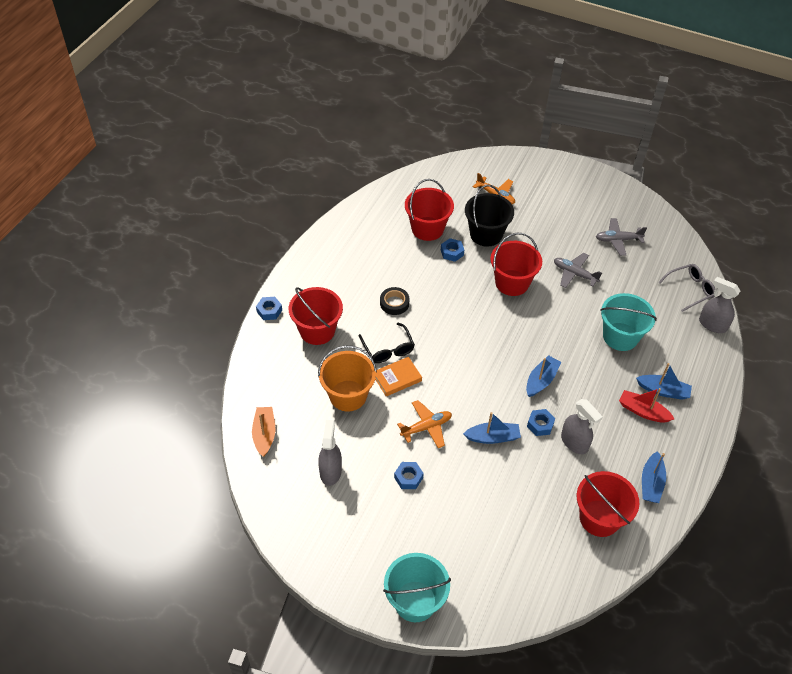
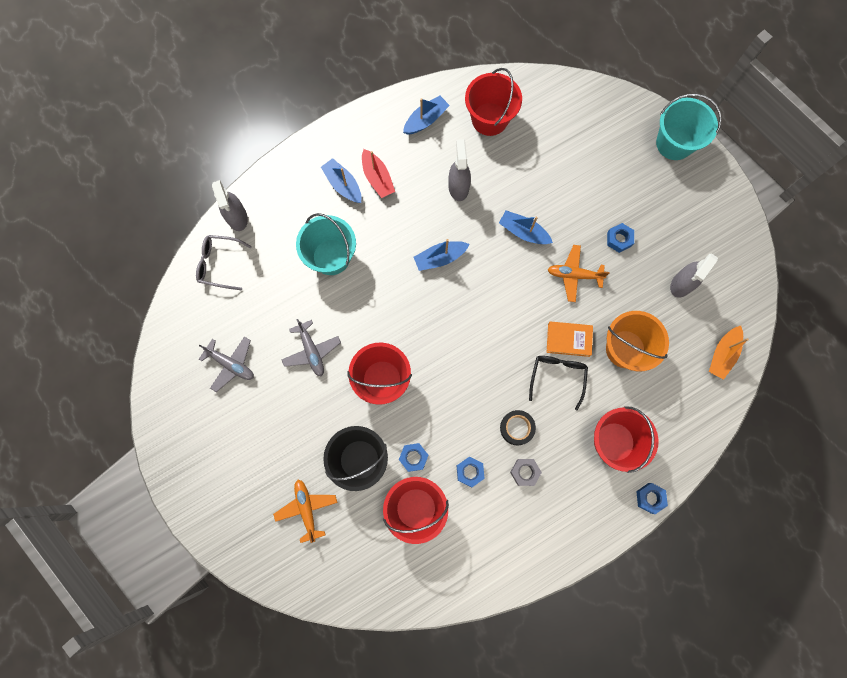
camera: 145 degrees left, 25 degrees up
blue nut [527,409,555,436] -> blue nut moved to [457,457,485,487]
none -> grey nut [510,459,542,486]

